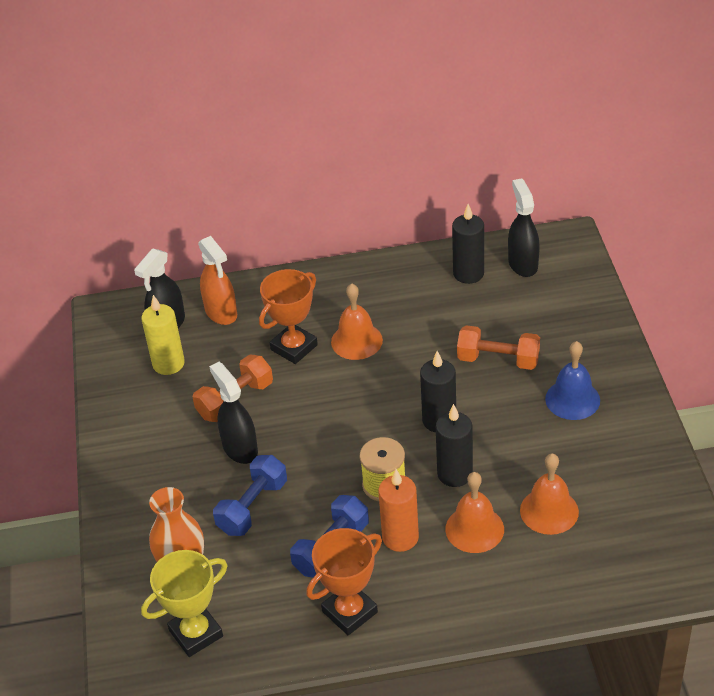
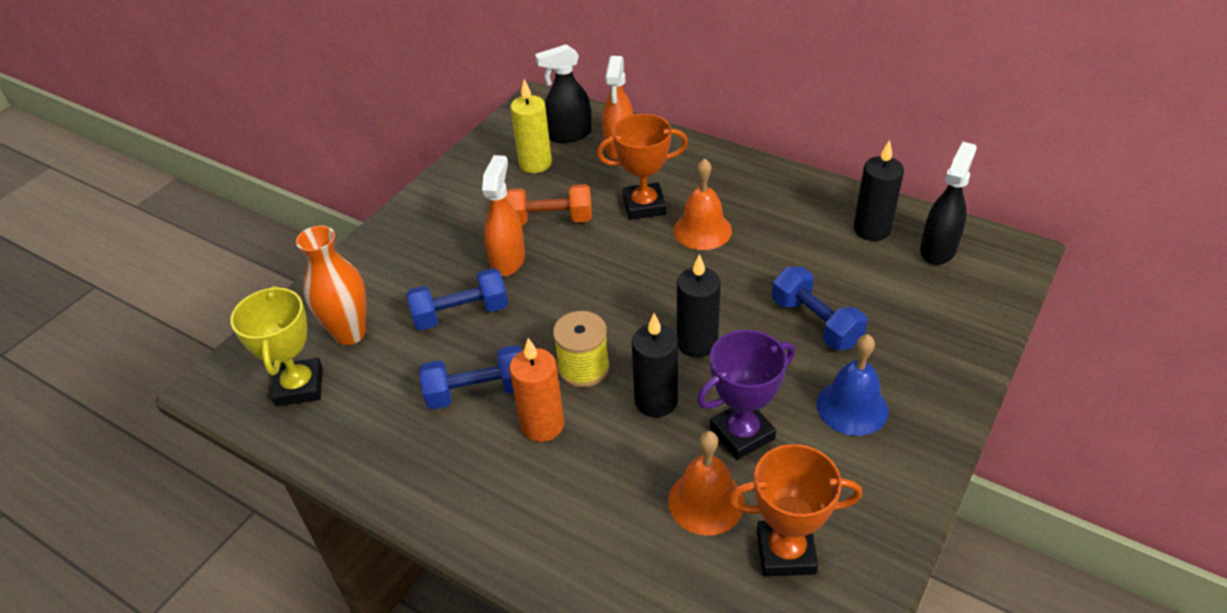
camera: 40 degrees right, 0 degrees up
yellow trophy [141,550,227,657] -> yellow trophy turned 75 degrees clockwise [230,286,323,407]
black spray bottle [209,362,258,464] -> orange spray bottle [482,155,525,277]
orange trophy [306,528,382,635] -> orange trophy moved to [728,444,862,576]
orange bell [445,472,504,553] -> none
orange dumbbell [457,325,540,370] -> blue dumbbell [772,267,867,350]
none -> purple trophy [697,330,795,460]

